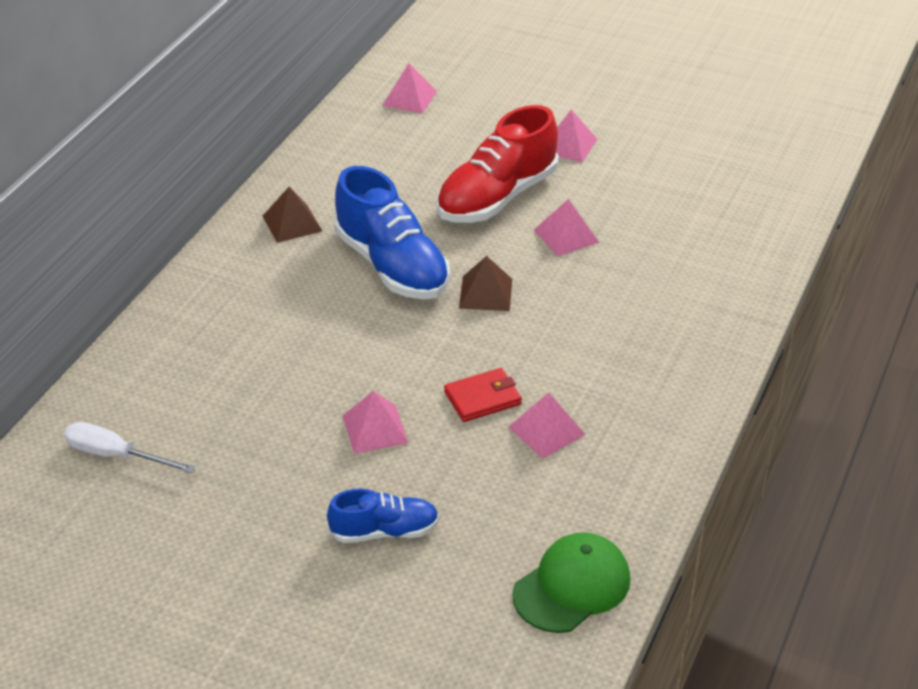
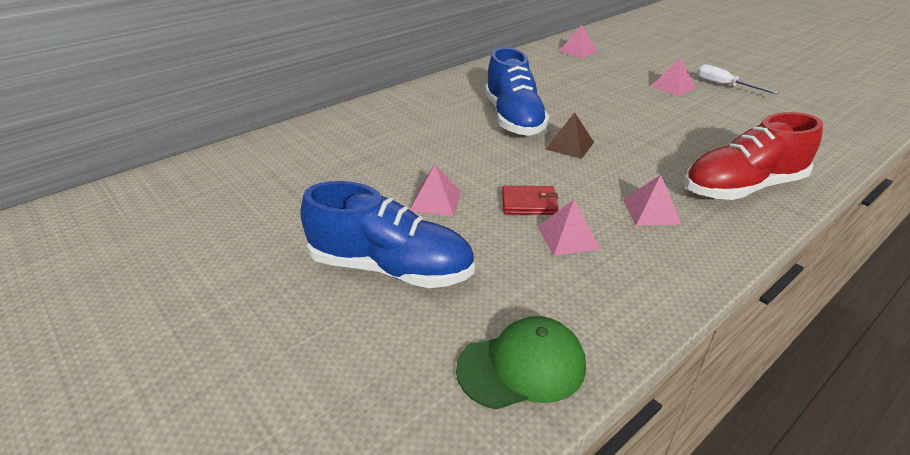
camera: 25 degrees right, 5 degrees down
white screwdriver [64,422,196,473] -> white screwdriver moved to [697,64,779,94]
brown pyramid [263,187,322,243] -> none
blue shoe [327,489,439,543] -> blue shoe [301,181,475,288], size x1.81
red shoe [437,105,559,223] -> red shoe moved to [684,112,823,200]
pink pyramid [534,199,599,256] -> pink pyramid moved to [623,175,682,226]

